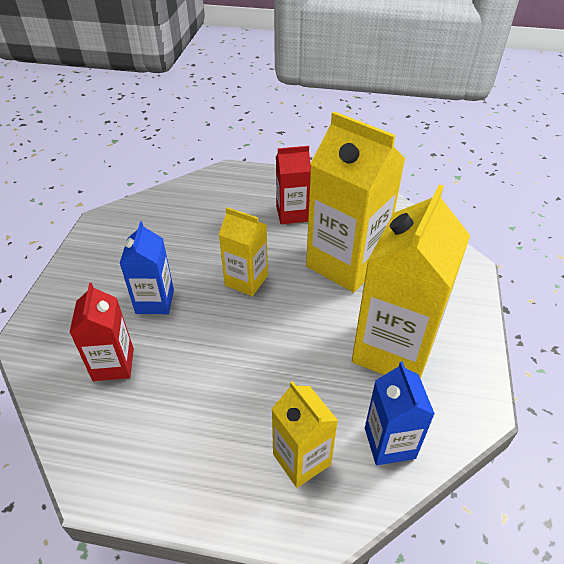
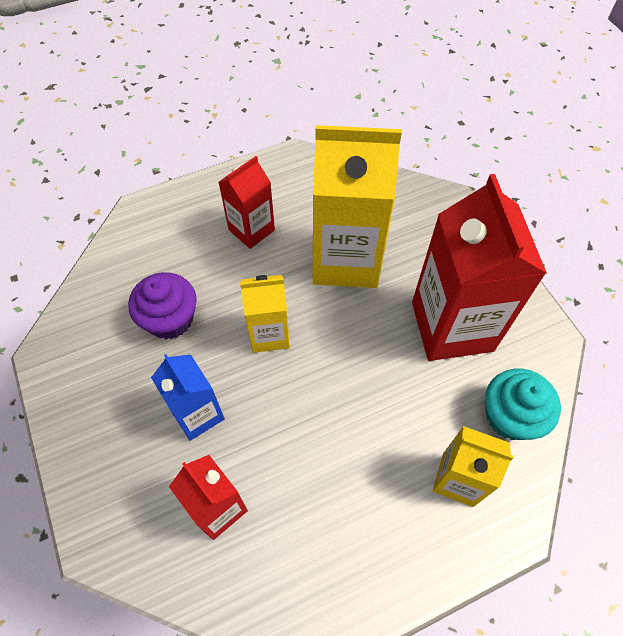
camera: 35 degrees left, 15 degrees up
yellow carton [352,185,470,379] -> red carton [412,174,547,361]
blue carton [365,361,435,465] -> turquoise cupcake [485,369,561,440]
none -> purple cupcake [128,272,197,339]

